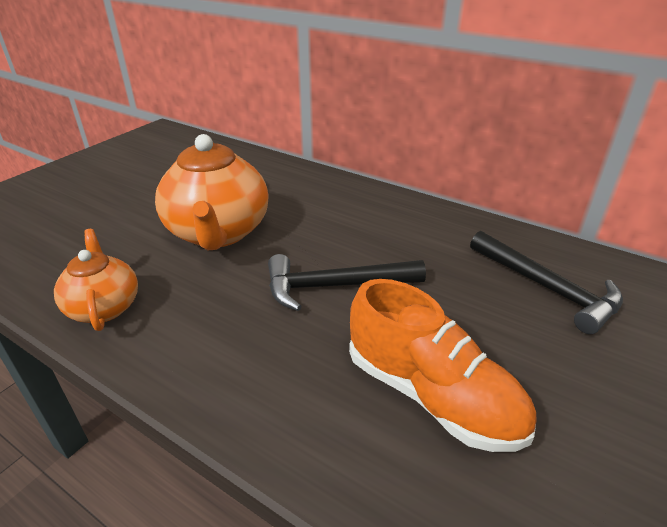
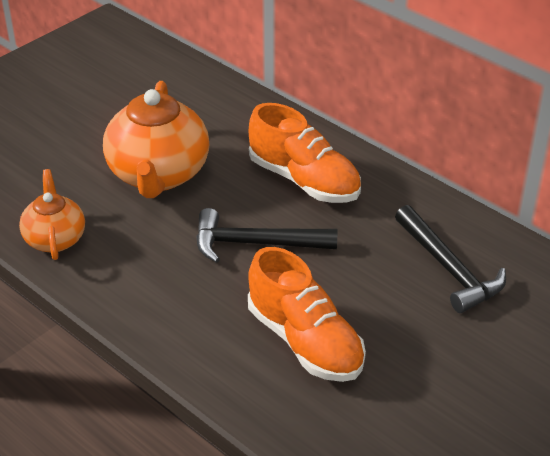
camera: 10 degrees right, 5 degrees up
none -> orange shoe [249,103,361,203]

